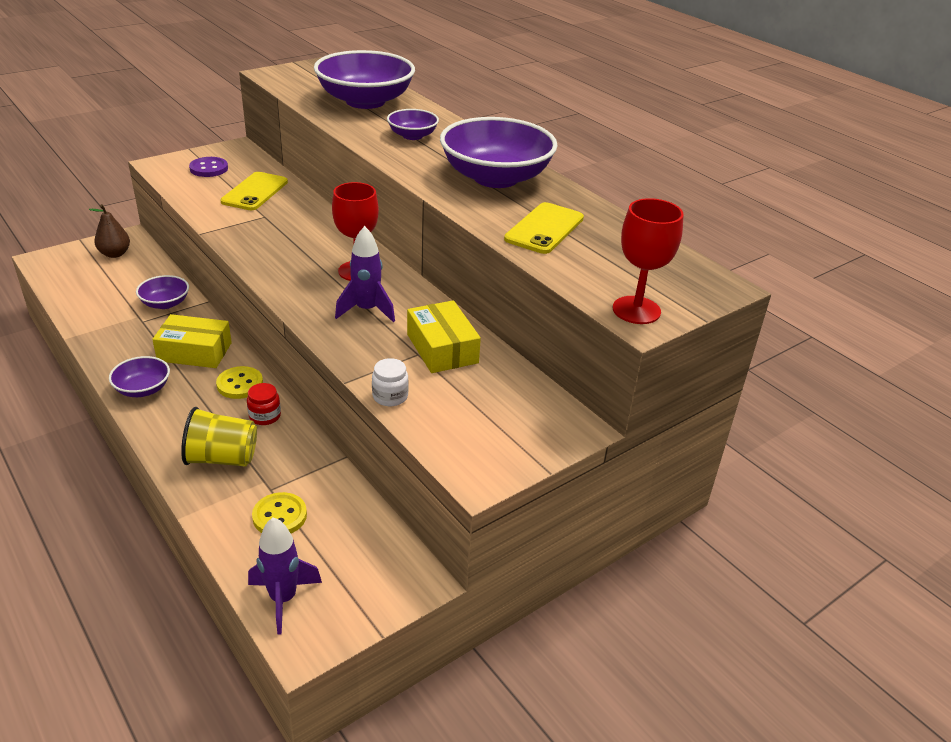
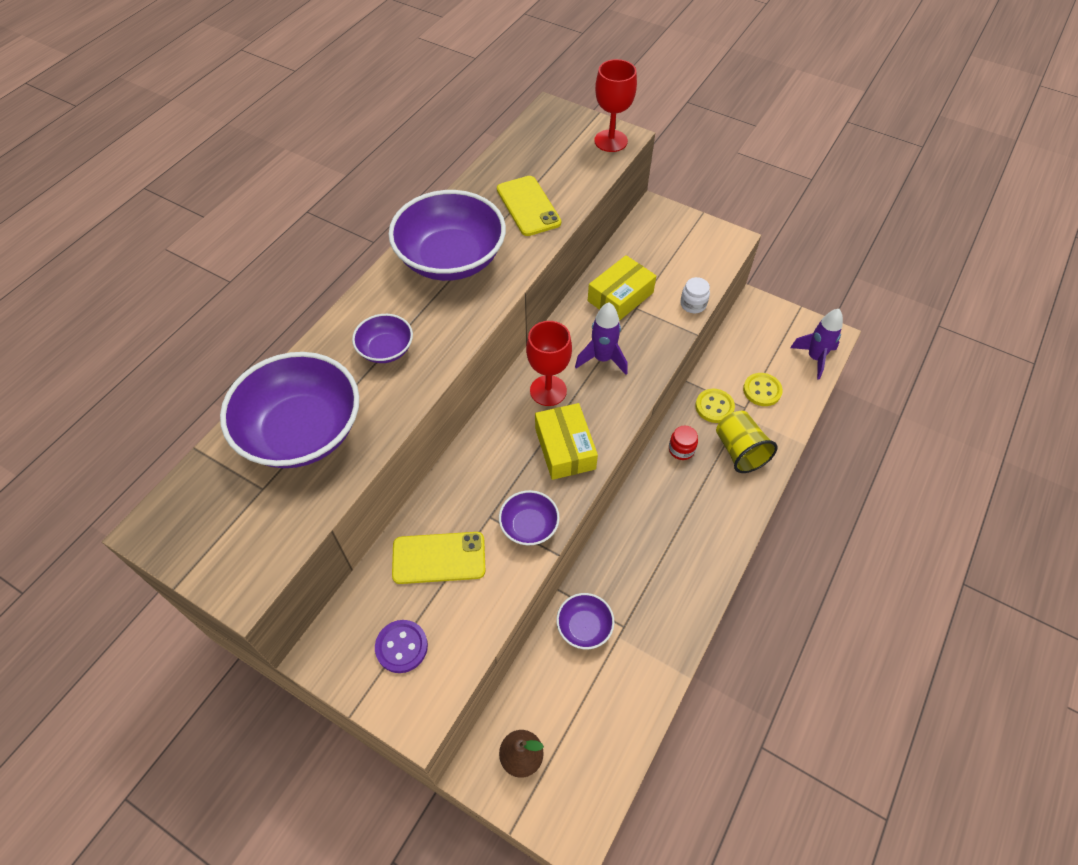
camera: 110 degrees left, 20 degrees up
purple bowl [109,356,170,397] -> purple bowl moved to [499,490,560,546]
yellow box [152,314,232,368] -> yellow box moved to [535,403,598,480]
yellow button [216,366,263,399] -> yellow button moved to [695,389,735,423]
yellow phone [504,202,584,254] -> yellow phone turned 60 degrees clockwise [497,176,561,236]

